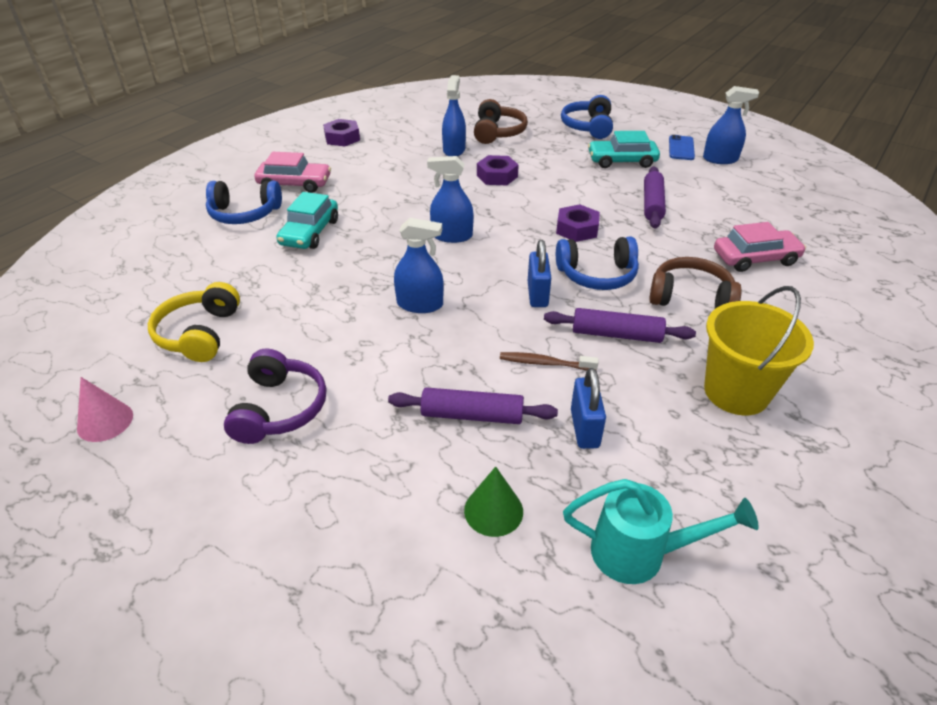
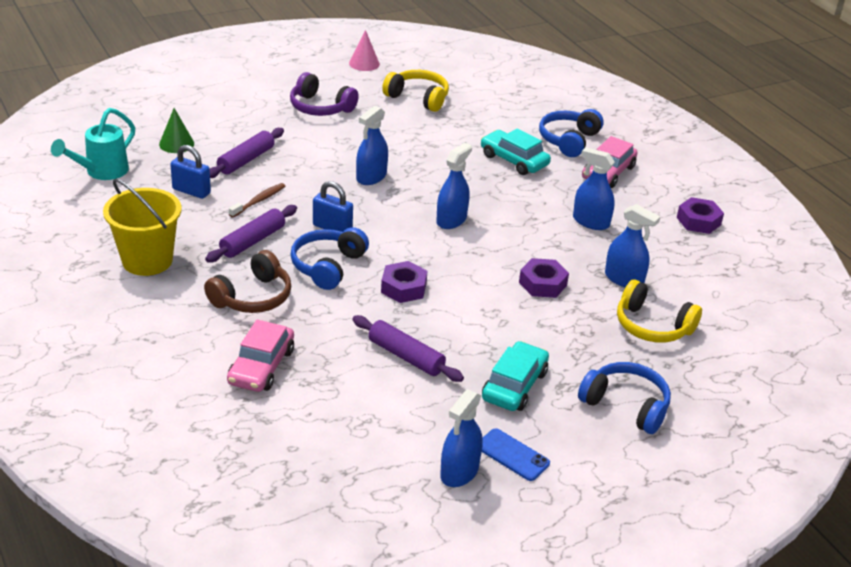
camera: 115 degrees right, 5 degrees down
brown headphones [474,99,528,144] -> yellow headphones [617,279,702,343]
none -> blue spray bottle [573,147,615,230]

